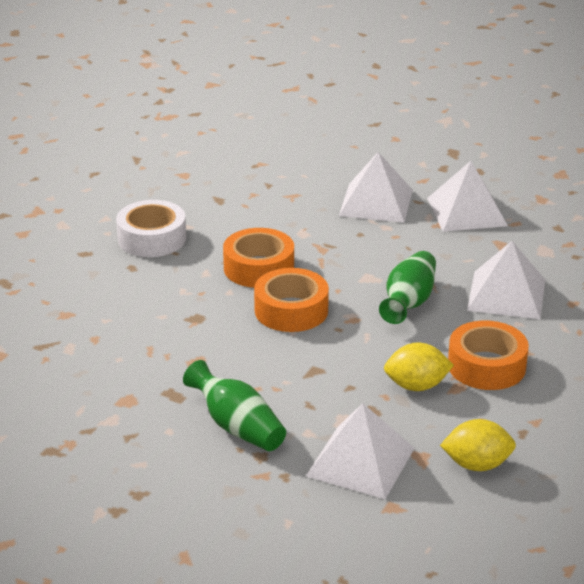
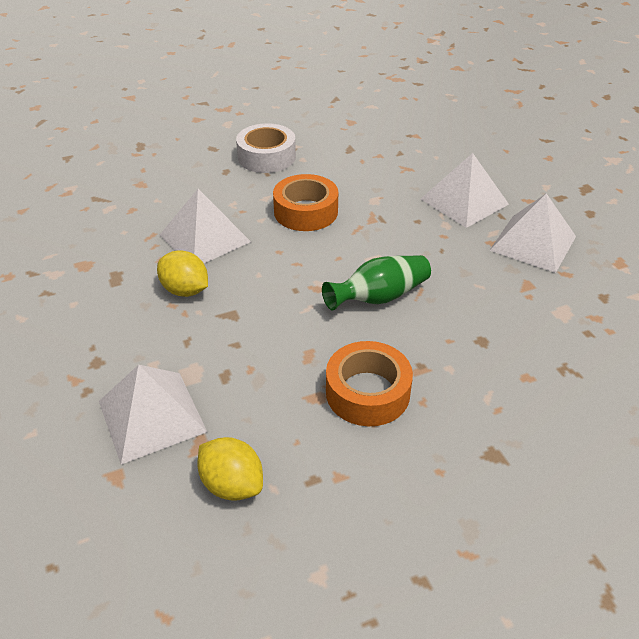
camera: 40 degrees right, 10 degrees up
green vase [183,360,286,451] -> none
orange tape [254,268,329,332] -> none
yellow lemon [384,343,454,391] -> yellow lemon moved to [157,250,208,297]
white pyramid [467,241,545,319] -> white pyramid moved to [160,189,251,263]

